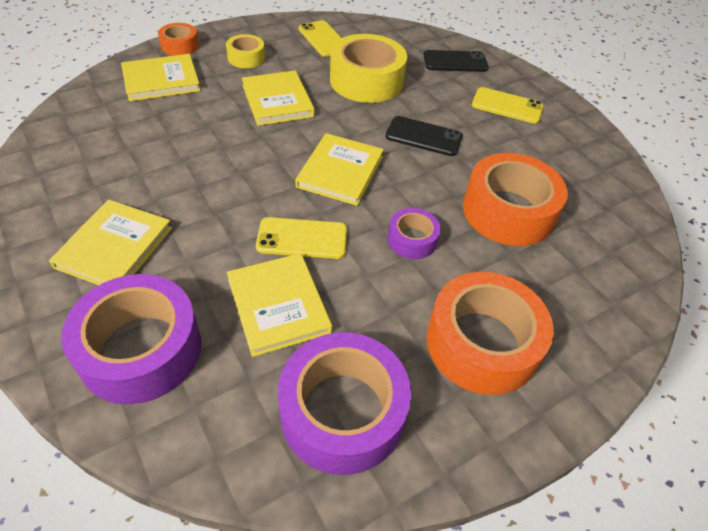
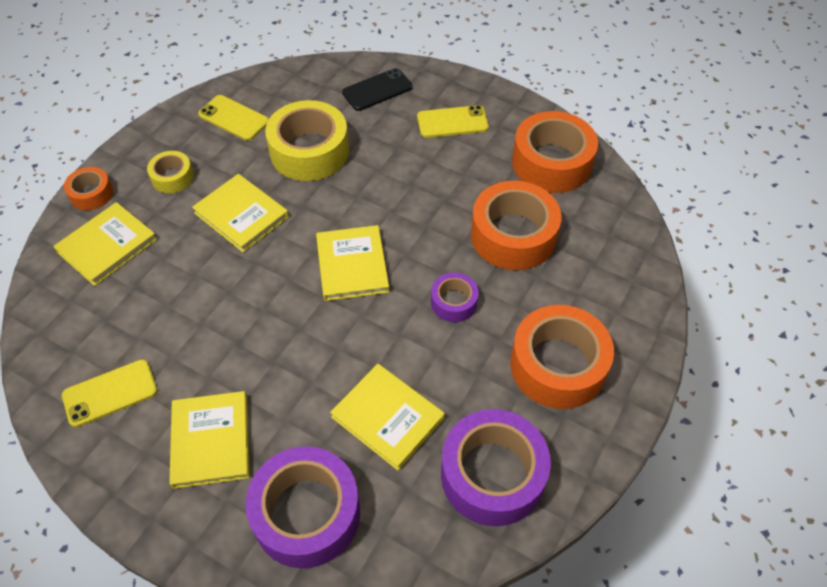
camera: 25 degrees left, 5 degrees up
yellow phone [256,217,347,259] -> yellow phone moved to [62,359,157,427]
black phone [386,116,463,156] -> none
none -> orange tape [512,111,598,193]

